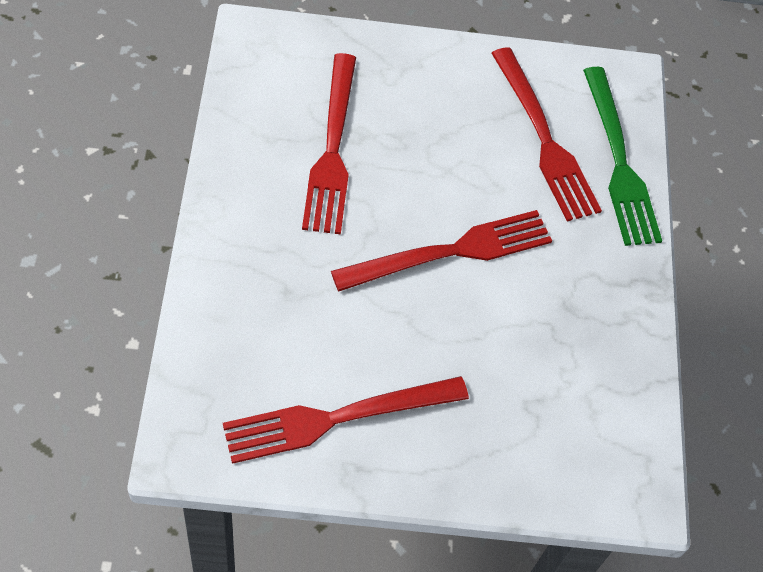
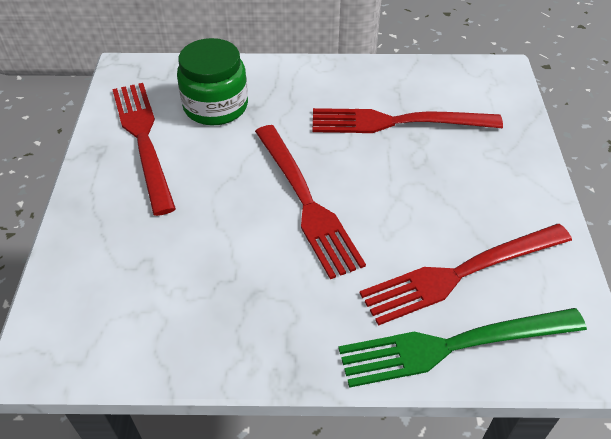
camera: 95 degrees right, 10 degrees down
none -> green jar [177,38,248,125]

